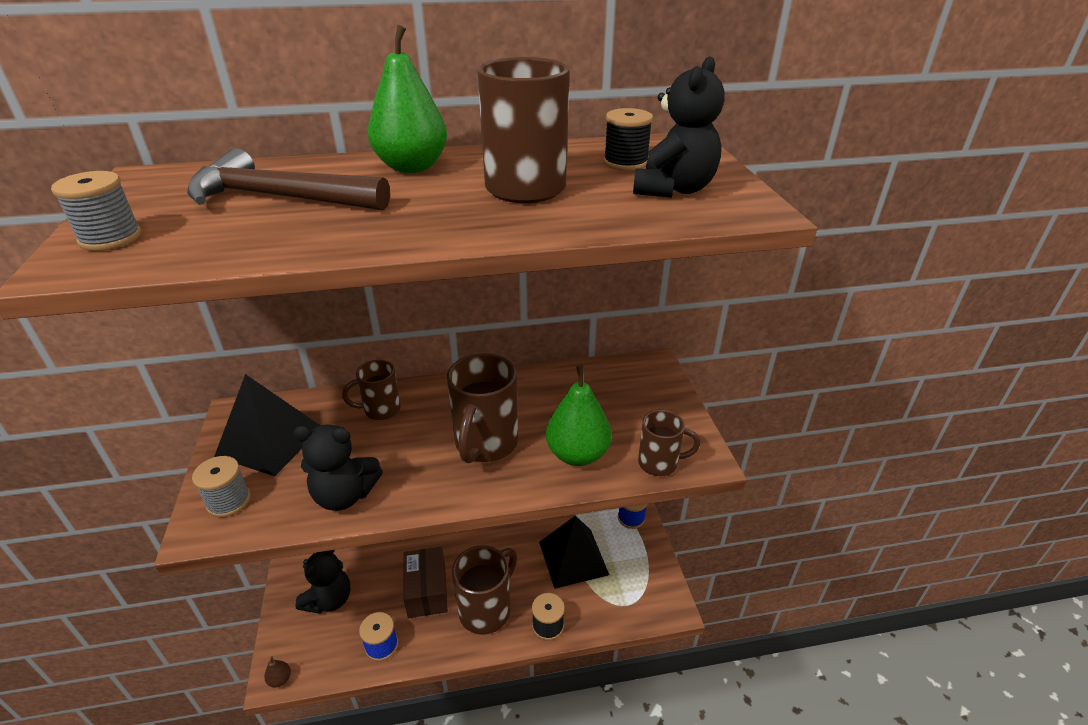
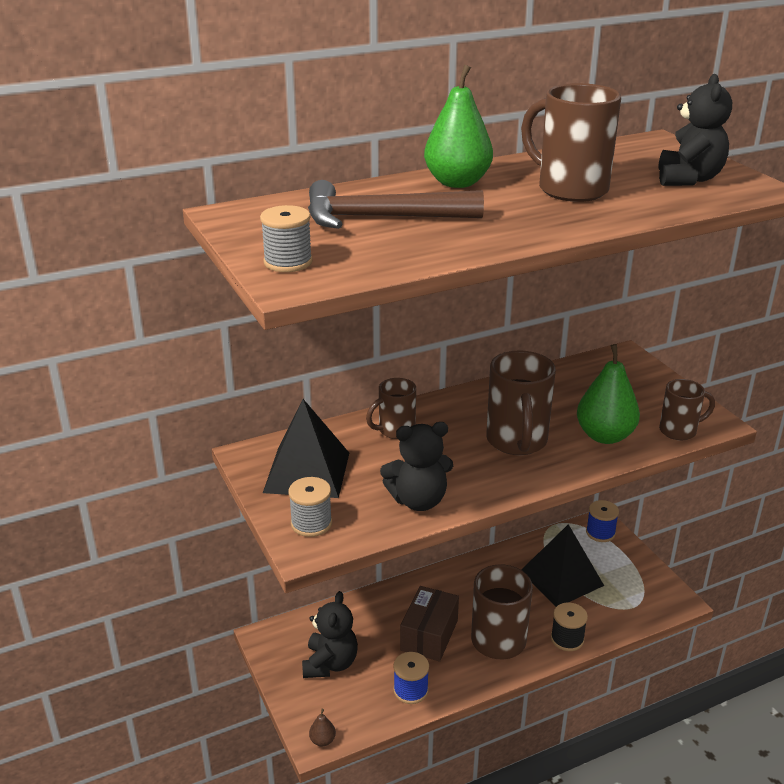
camera: 15 degrees left, 5 degrees down
brown box [403,547,448,618] -> brown box turned 45 degrees clockwise [400,586,459,662]
black spool [603,108,653,171] -> none

